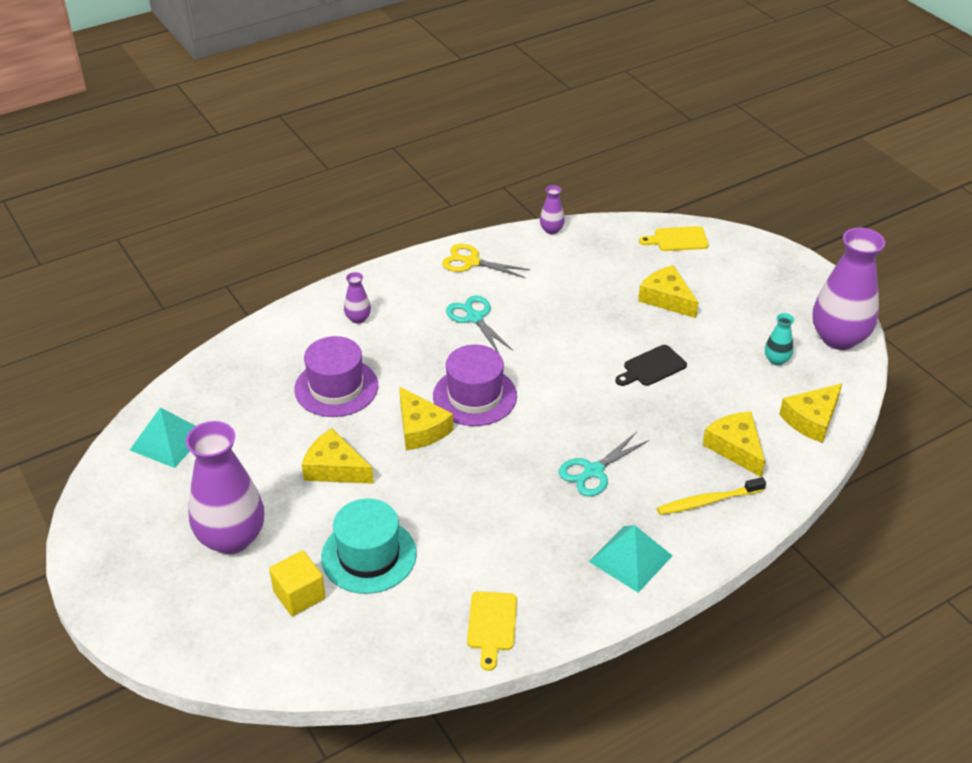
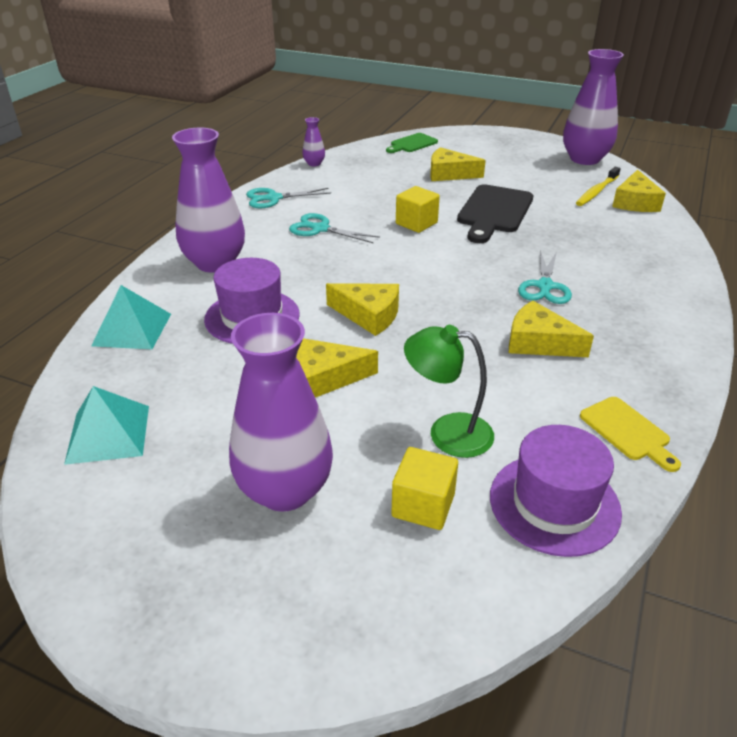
camera: 35 degrees left, 5 degrees down
turquoise hat [321,498,417,594] -> green lamp [404,325,494,458]
purple vase [344,272,371,324] -> purple vase [172,128,245,273], size x2.29
purple hat [433,345,517,426] -> purple hat moved to [490,425,622,557]
yellow scissors [442,244,530,278] -> turquoise scissors [246,188,331,208]
turquoise pyramid [589,525,673,593] -> turquoise pyramid moved to [91,285,171,349]
black cutting board [616,345,687,386] -> black cutting board [457,184,533,243], size x1.72
yellow cutting board [639,226,709,251] -> green cutting board [386,133,438,153]
yellow toothbrush [657,477,766,515] -> yellow toothbrush moved to [576,167,621,206]
yellow cheese [703,412,765,477] -> yellow cheese moved to [509,301,594,357]
turquoise vase [765,313,794,365] -> none
none -> yellow cube [396,186,440,233]

